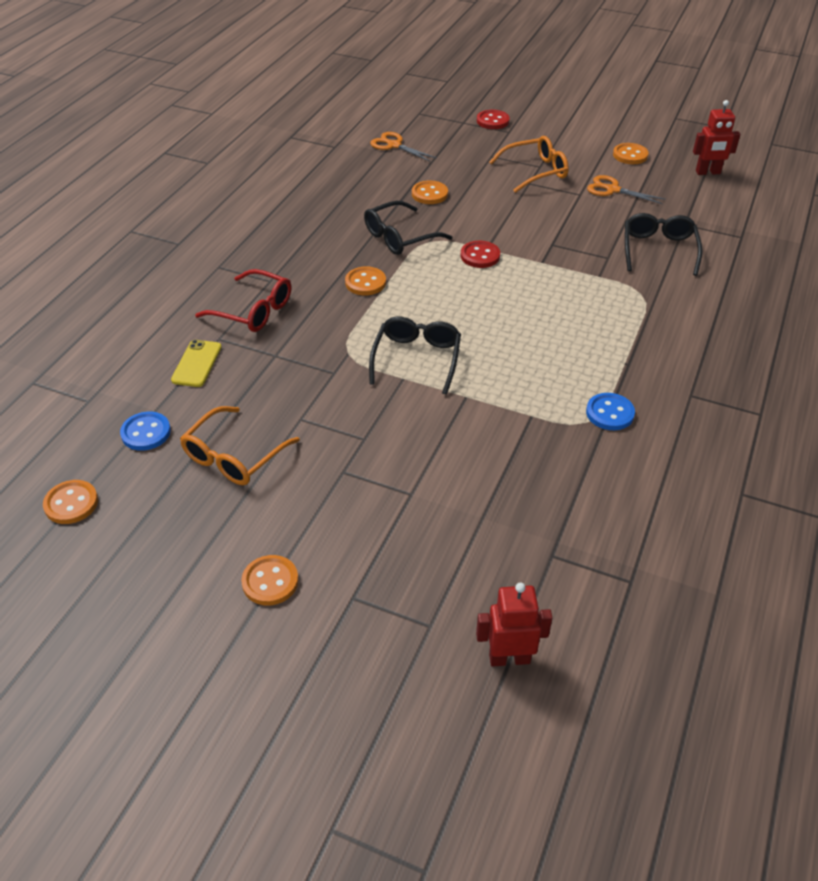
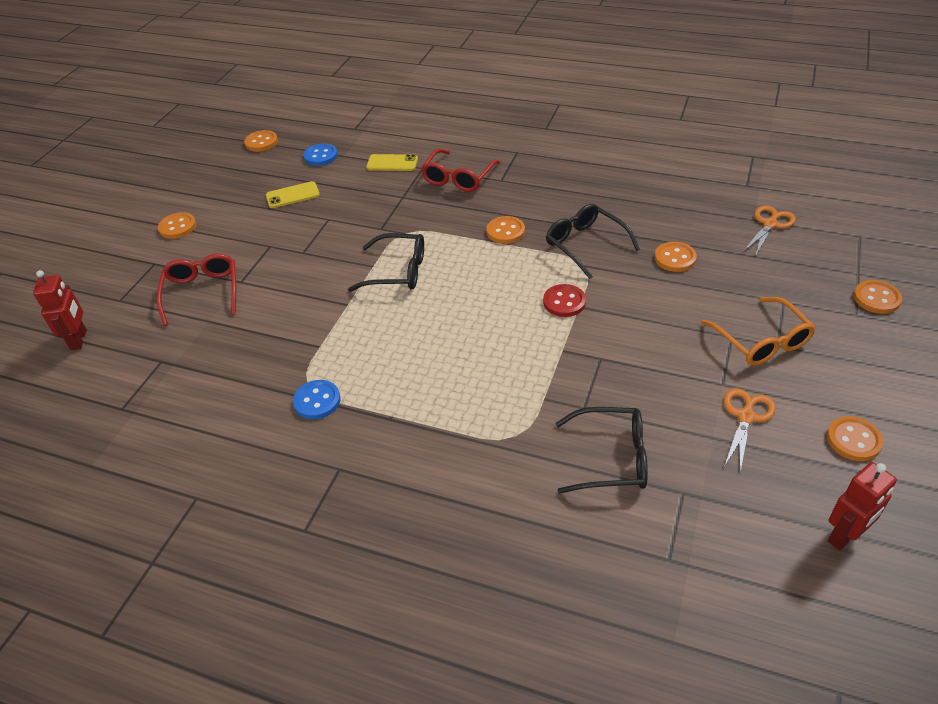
camera: 90 degrees right, 0 degrees up
orange glasses [180,406,300,485] -> yellow phone [266,181,320,208]
red button [477,110,510,129] -> orange button [854,280,902,314]
red robot [693,100,740,175] -> red robot turned 120 degrees counterclockwise [828,462,897,550]
none -> red glasses [157,254,236,326]

